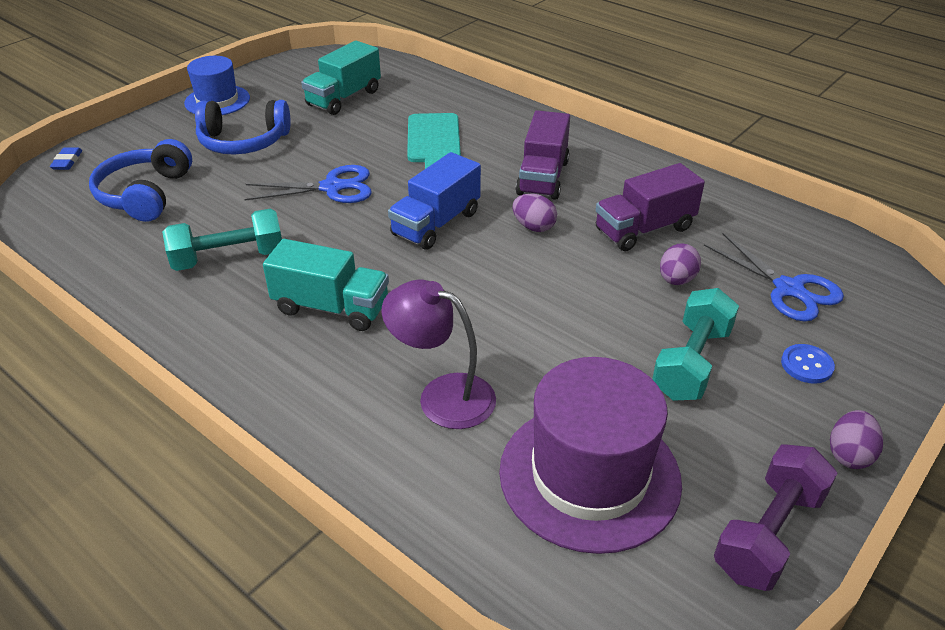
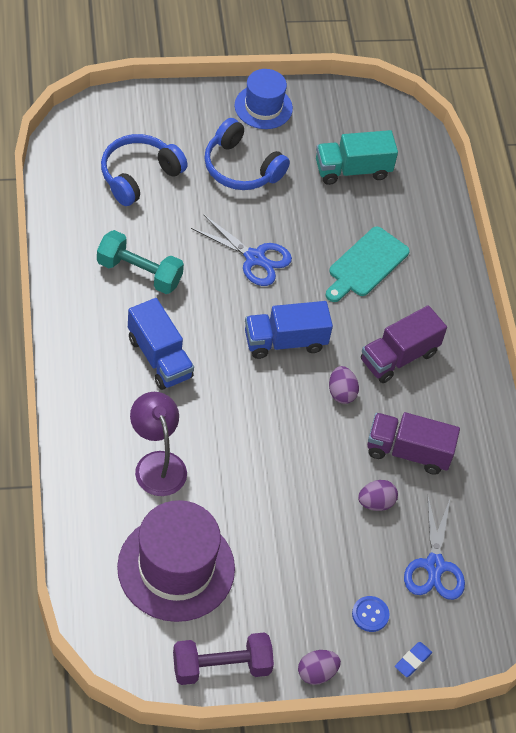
camera: 35 degrees right, 15 degrees up
blue eraser [50,147,82,170] -> blue eraser moved to [395,642,432,677]
turquoise truck [263,239,389,331] -> blue truck [128,298,194,390]
turquoise dumbbell [652,288,739,401] -> none

